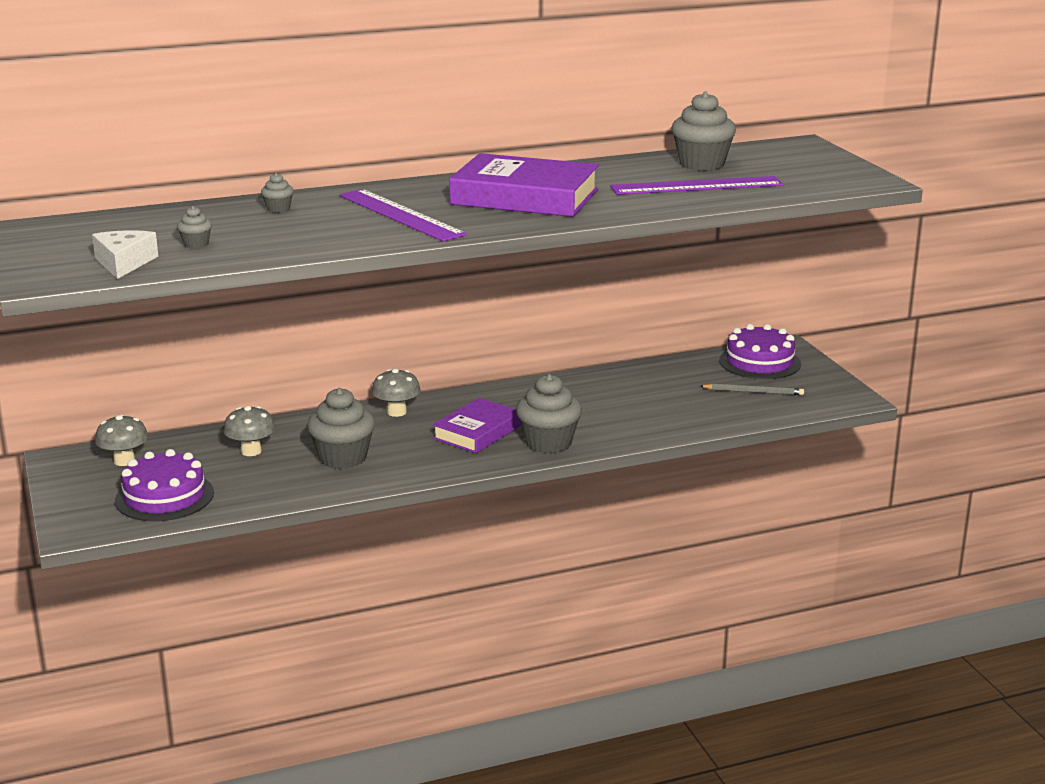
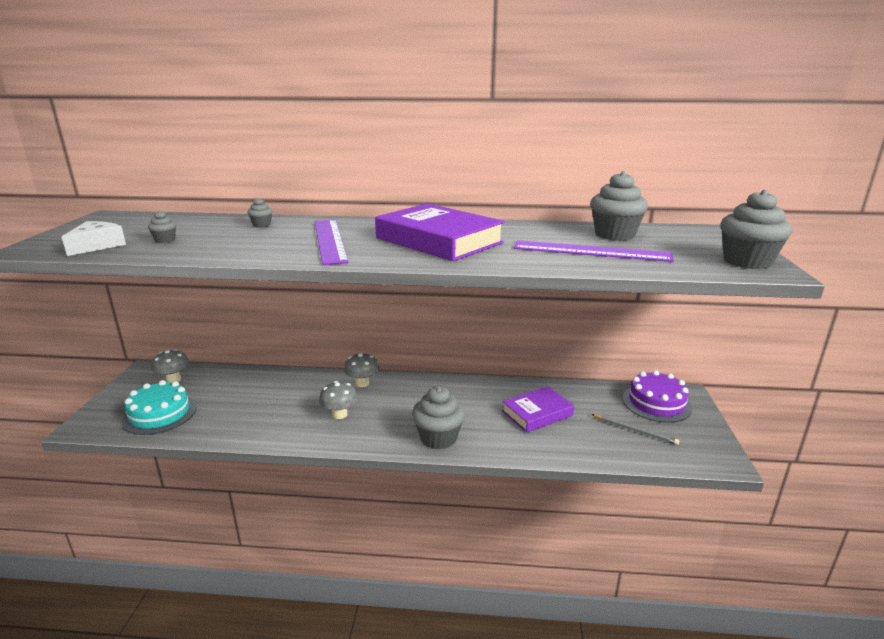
camera: 25 degrees right, 0 degrees up
purple cake [115,449,214,521] -> turquoise cake [122,380,196,435]
grey mushroom [223,406,275,456] -> grey mushroom moved to [319,381,358,419]
grey cupcake [307,388,375,469] -> grey cupcake moved to [721,190,792,269]
purple book [433,398,521,453] -> purple book moved to [502,386,574,433]

